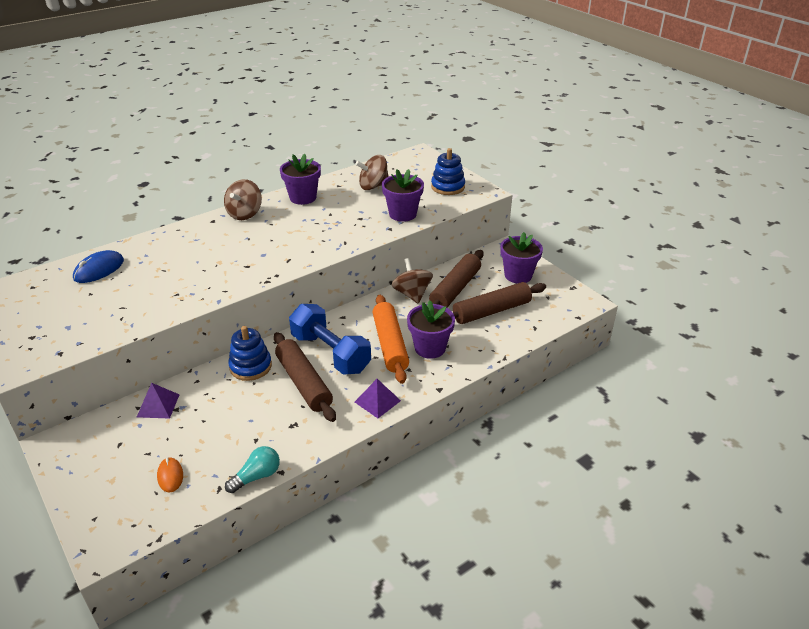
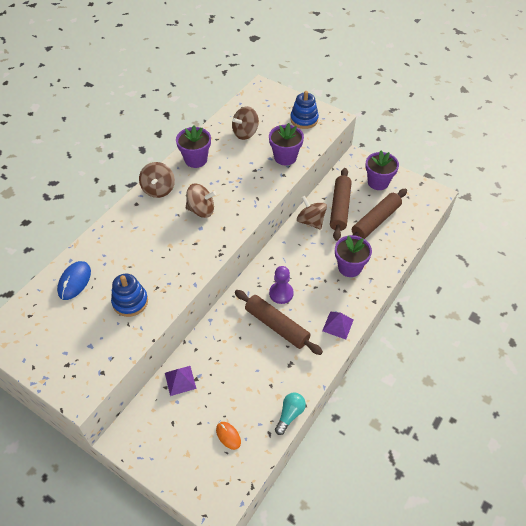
camera: 20 degrees left, 15 degrees up
blue stacking toy [228,326,272,381] -> blue stacking toy moved to [111,274,148,317]
blue dumbbell [289,304,371,375] -> purple pawn [269,266,294,304]
orange rolling pin [373,295,409,384] -> none
none -> brown spinning top [186,184,216,218]

